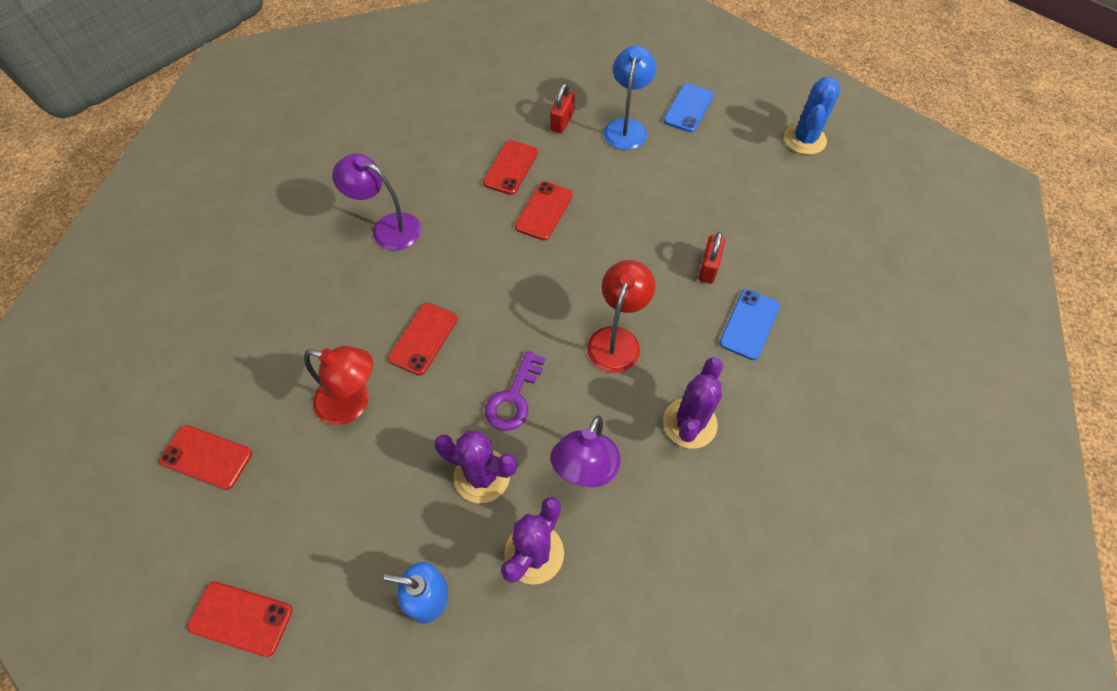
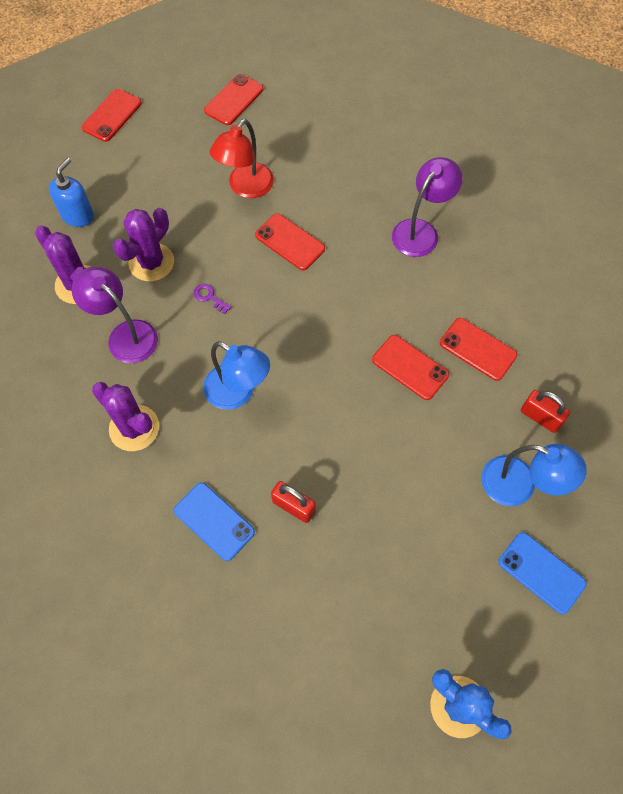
camera: 105 degrees right, 5 degrees up
purple key [485,351,545,431] -> purple key [194,284,231,314], size x0.55
red lamp [587,260,655,373] -> blue lamp [204,341,270,410]

